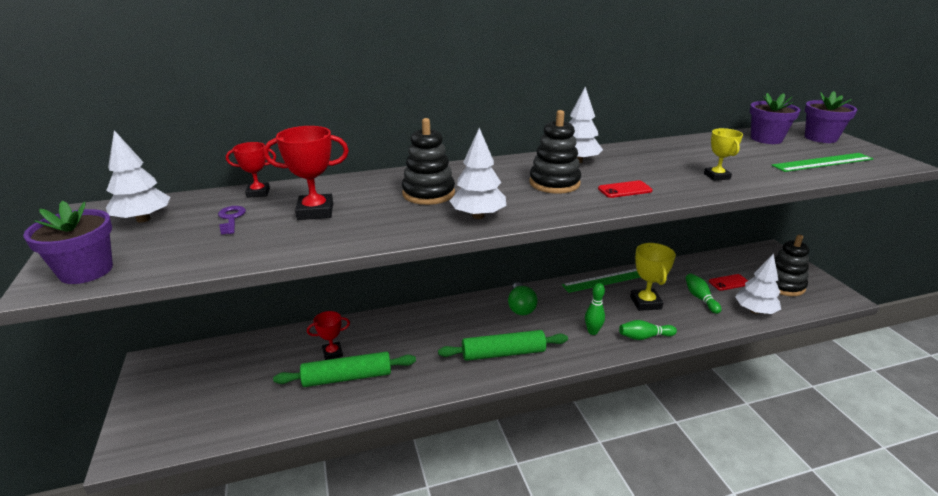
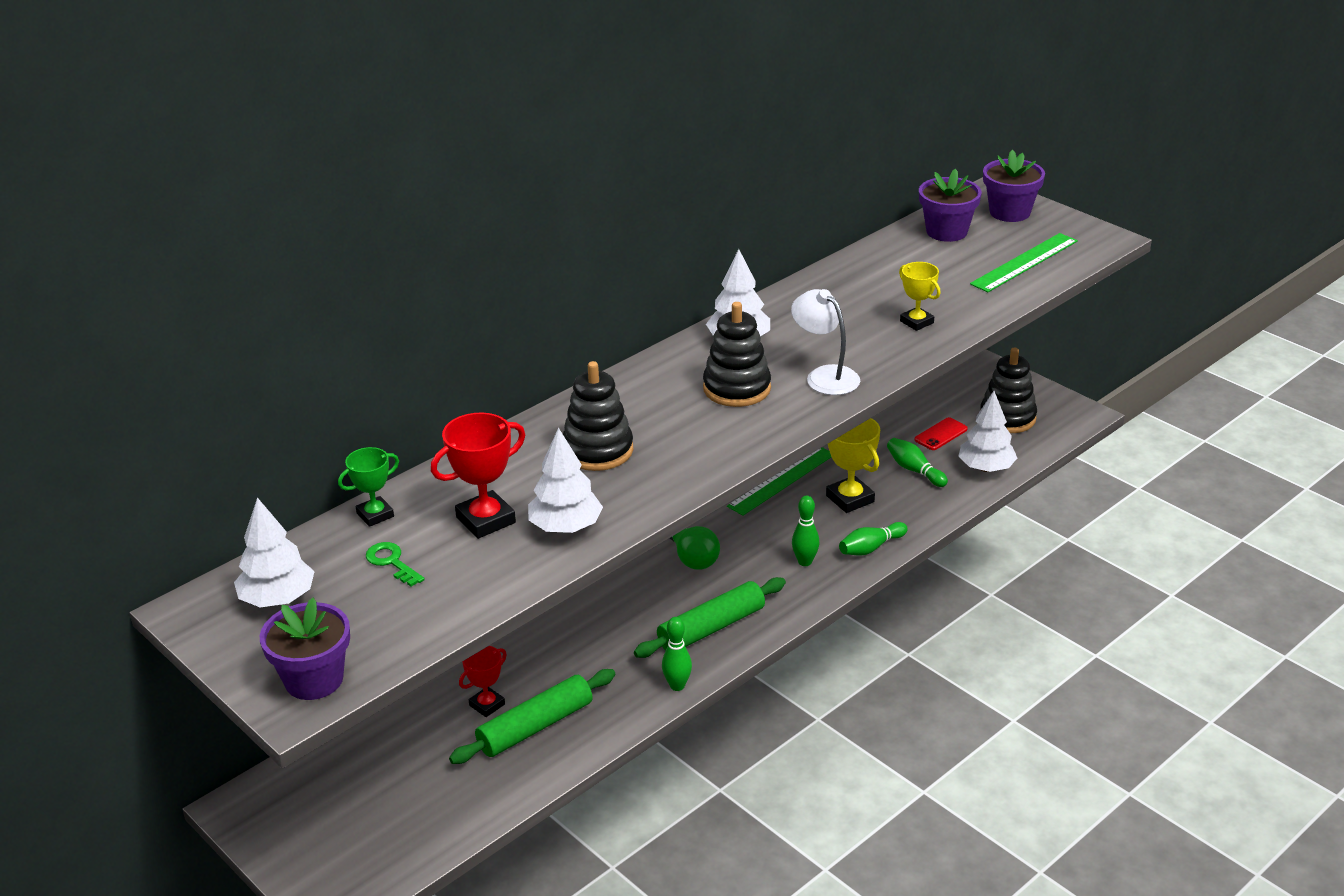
camera: 25 degrees left, 5 degrees up
purple key [218,206,246,235] -> green key [366,542,425,587]
red trophy [226,142,276,198] -> green trophy [338,447,399,527]
white tree [450,128,506,219] -> white tree moved to [528,427,603,533]
red phone [598,181,653,198] -> white lamp [791,289,860,395]
none -> green bowling pin [662,617,692,691]

